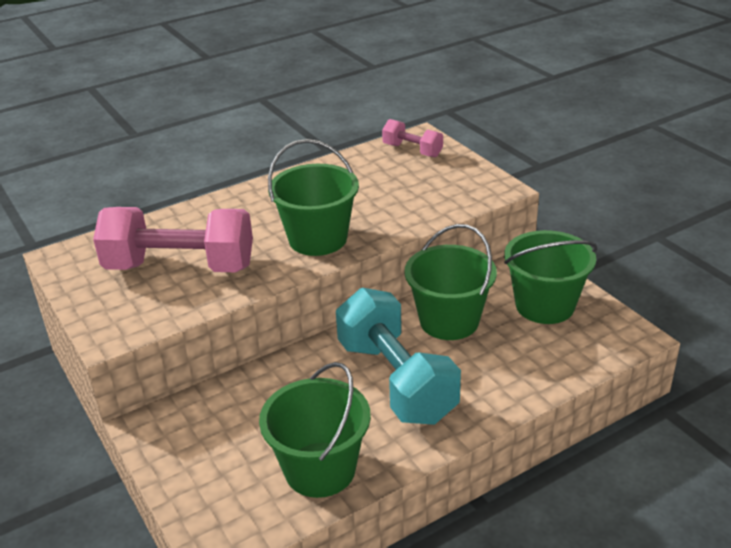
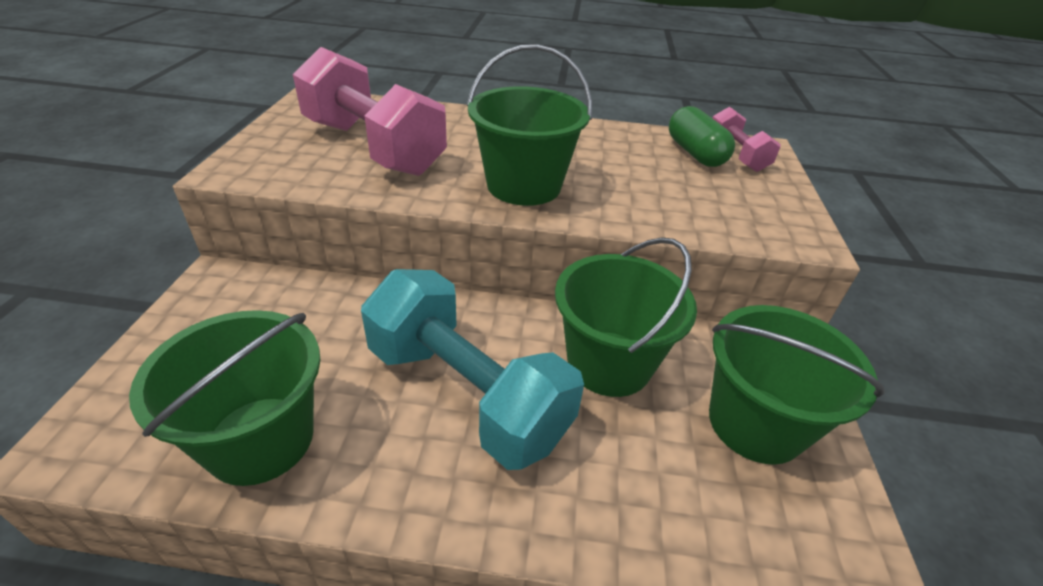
camera: 35 degrees right, 5 degrees up
turquoise dumbbell [336,288,461,425] -> turquoise dumbbell turned 60 degrees counterclockwise [361,269,584,470]
none -> green capsule [669,106,735,167]

